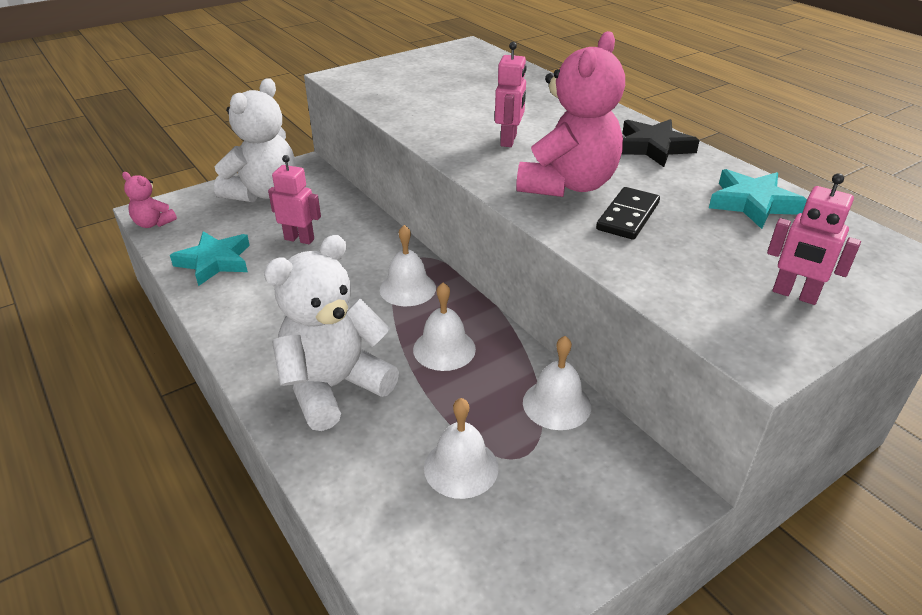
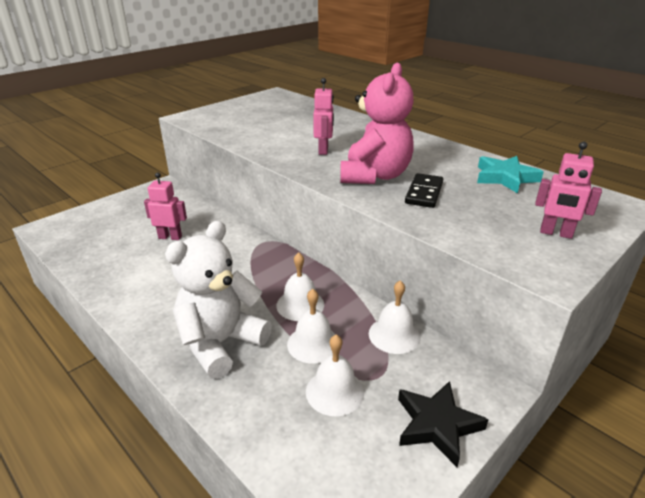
camera: 10 degrees left, 5 degrees down
pink teddy bear [122,172,177,228] -> none
turquoise star [170,231,250,286] -> none
white teddy bear [214,78,296,202] -> none
white bell [380,225,436,306] -> white bell moved to [287,289,336,364]
black star [622,119,700,167] -> black star moved to [398,381,489,467]

